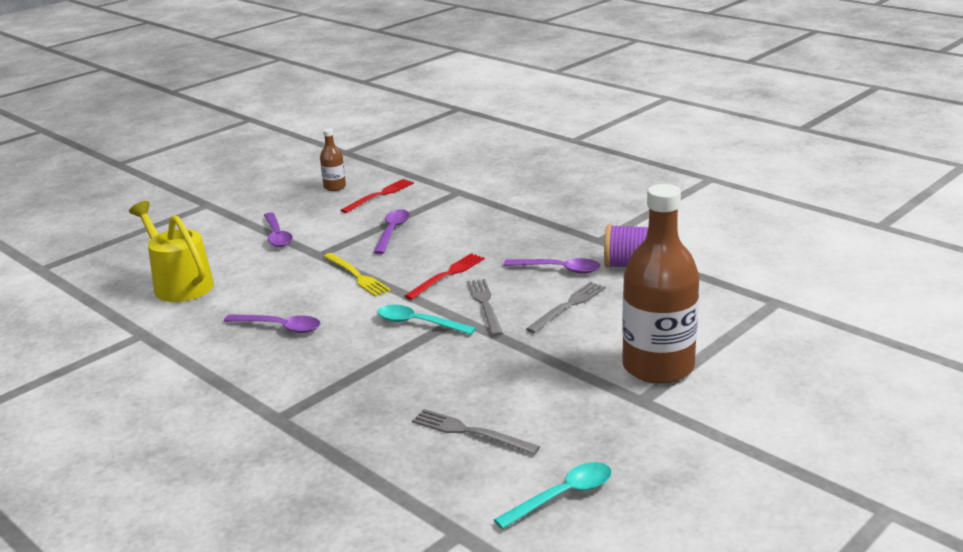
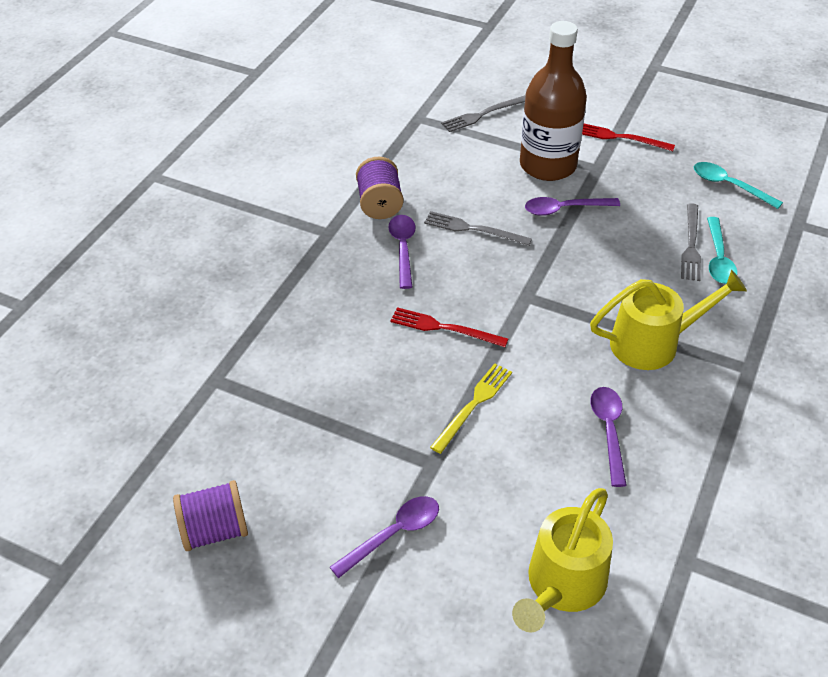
camera: 110 degrees left, 20 degrees up
brown bottle [320,128,346,191] -> purple spool [173,480,248,551]
red fork [341,179,414,213] -> red fork moved to [582,124,675,151]
purple spoon [373,209,410,254] -> purple spoon moved to [525,197,620,216]
turquoise spoon [377,305,476,335] -> turquoise spoon moved to [707,217,737,284]
grey fork [467,279,503,336] -> grey fork moved to [441,95,526,132]
none -> yellow watering can [590,270,747,370]

